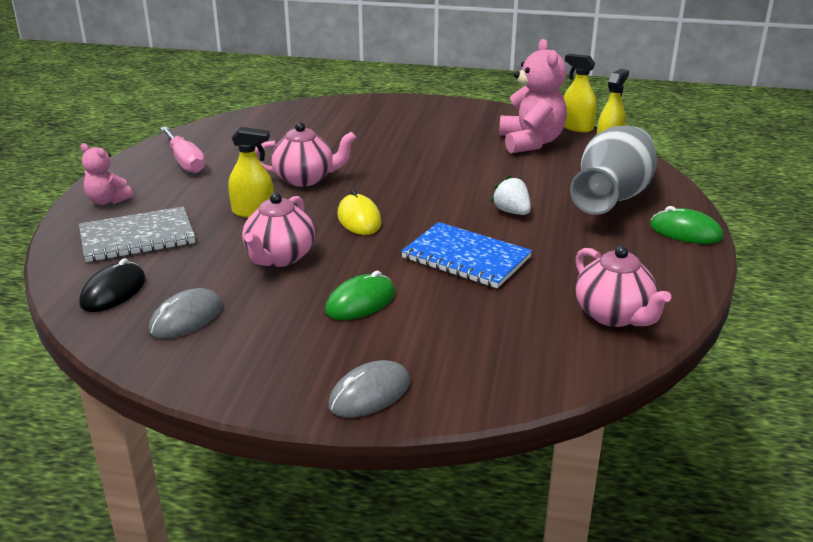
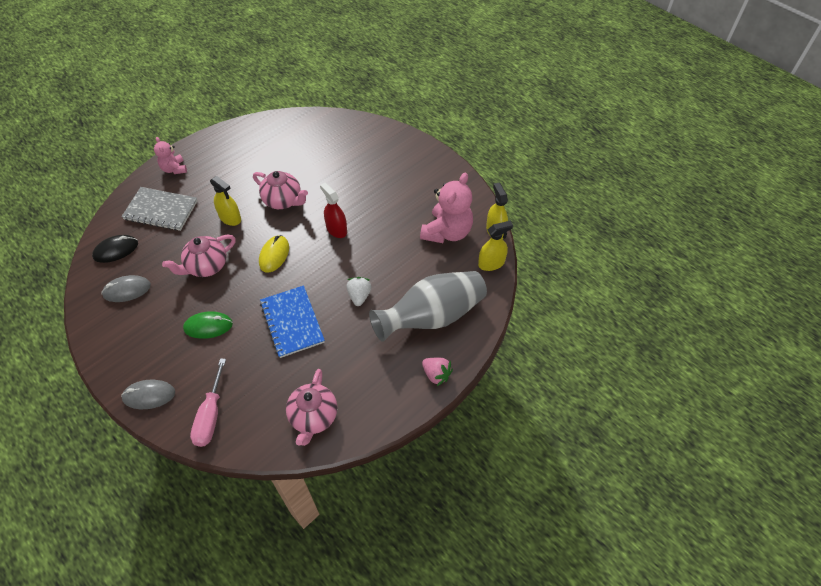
camera: 35 degrees right, 25 degrees up
pink screwdriver [160,126,205,174] -> pink screwdriver moved to [190,358,226,447]
green mouse [650,206,723,244] -> pink strawberry [422,358,453,386]
none -> red spray bottle [320,183,347,238]

